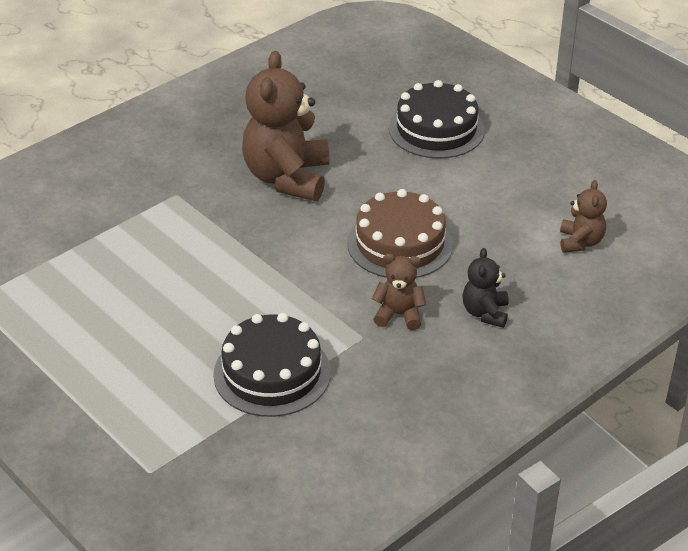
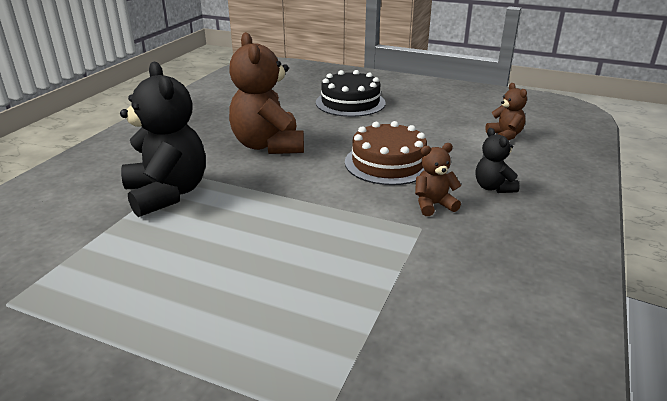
camera: 25 degrees left, 10 degrees down
black cake [213,313,331,417] -> none
none -> black teddy bear [120,62,206,217]

